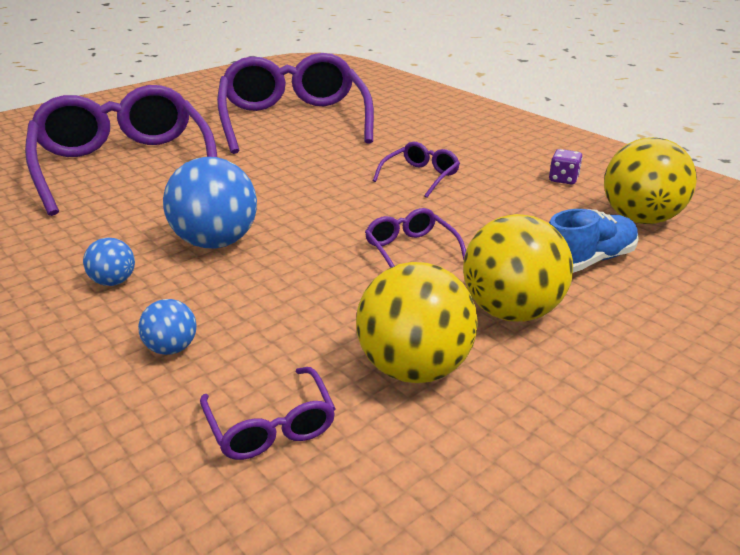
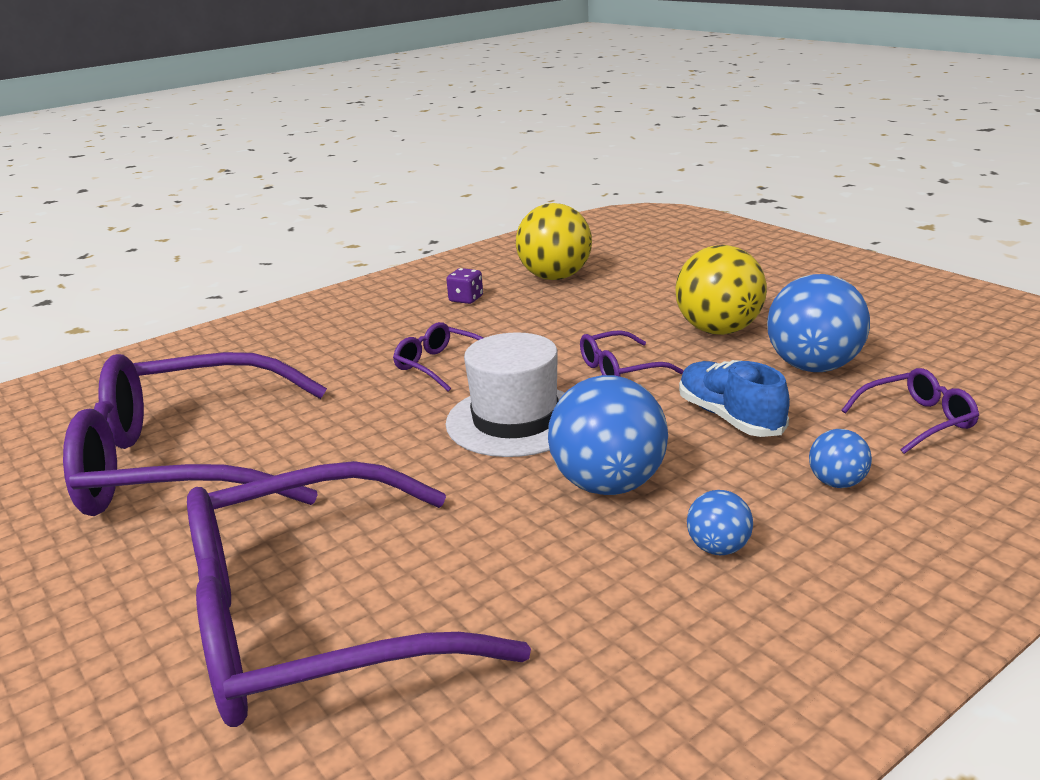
camera: 85 degrees left, 5 degrees down
yellow ball [356,262,478,383] -> blue ball [767,274,870,372]
blue shoe [549,209,639,273] -> blue shoe moved to [679,360,790,437]
none -> white hat [446,332,565,457]

